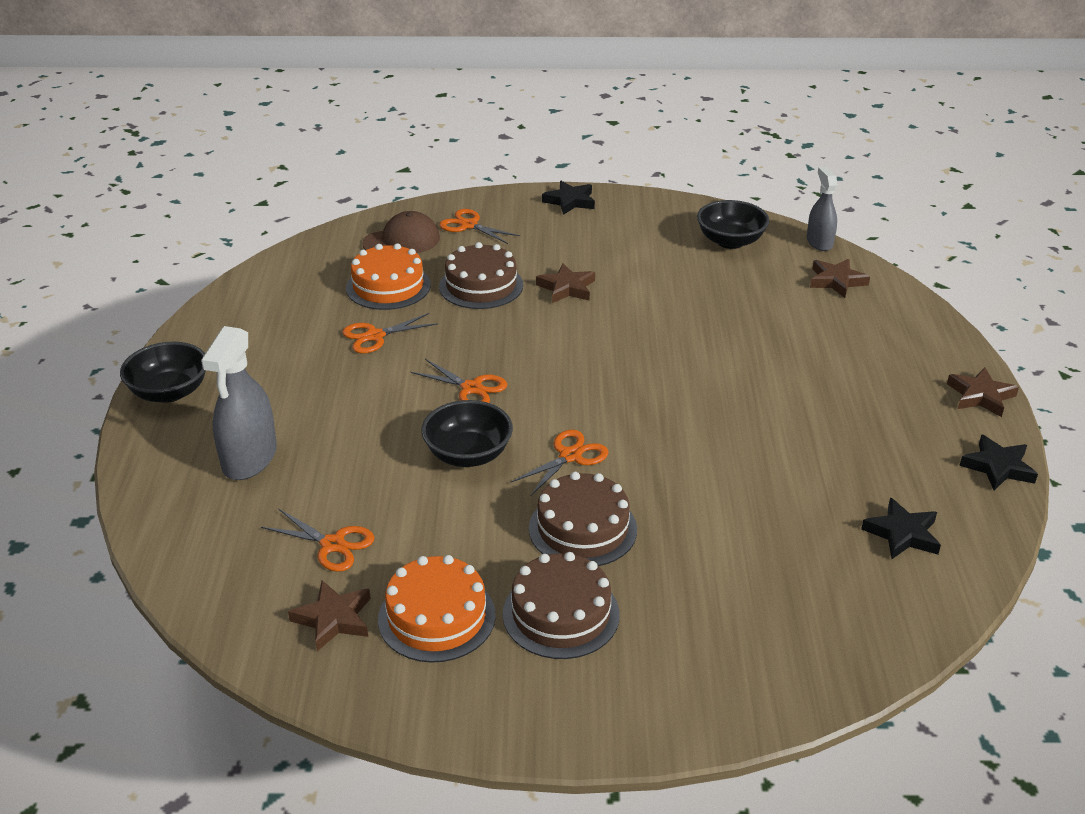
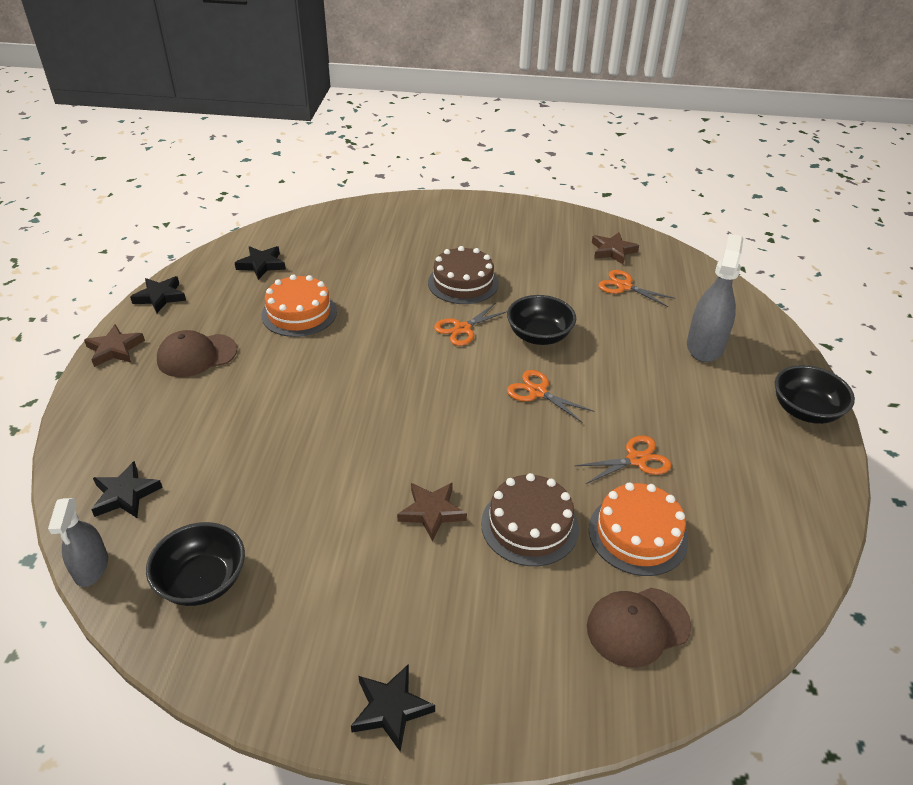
camera: 175 degrees left, 5 degrees up
orange cake [378,555,496,663] -> orange cake moved to [261,274,337,337]
orange scissors [439,209,520,244] -> none
brown cake [503,552,620,659] -> none
brown star [810,259,870,298] -> black star [91,461,163,518]
none -> brown cap [157,330,237,377]

